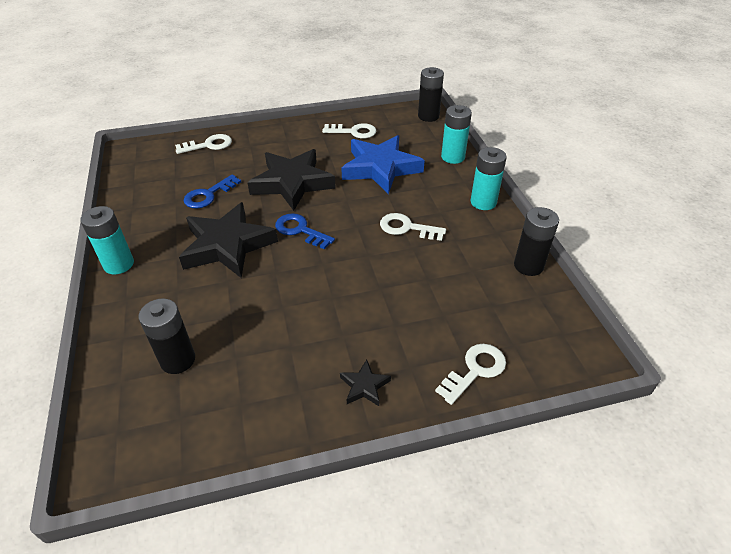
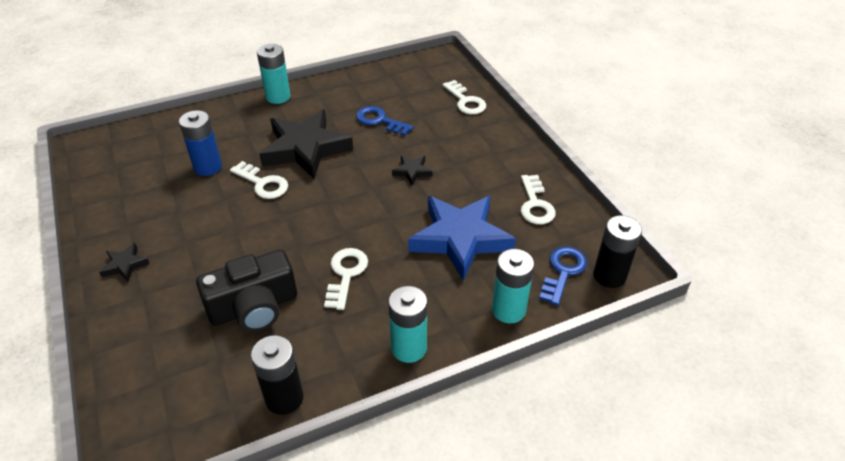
camera: 80 degrees right, 0 degrees up
black battery [138,298,195,374] -> none
black star [247,149,336,211] -> black star [392,155,432,186], size x0.42
blue key [275,213,335,249] -> blue key moved to [539,246,587,306]
white key [435,344,506,405] -> white key moved to [230,161,288,199]
none -> blue battery [179,110,222,176]
none -> black camera [196,250,297,332]

